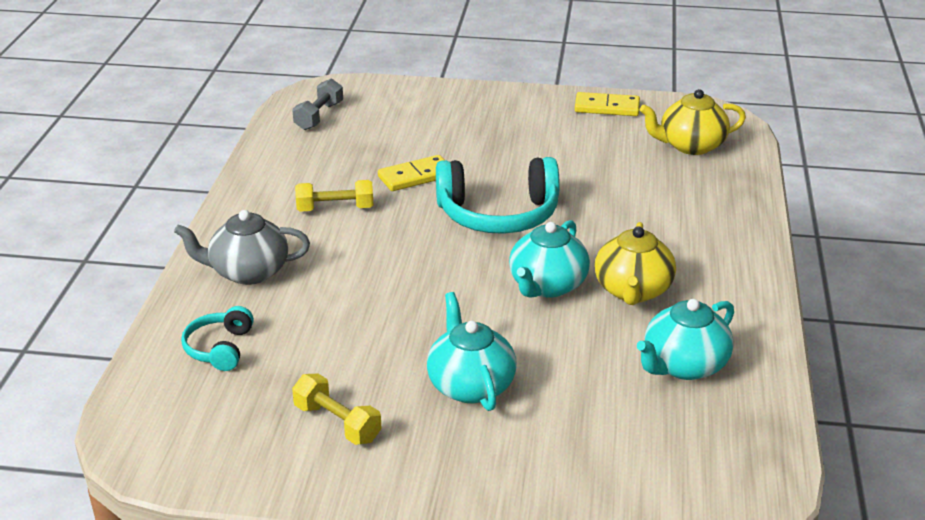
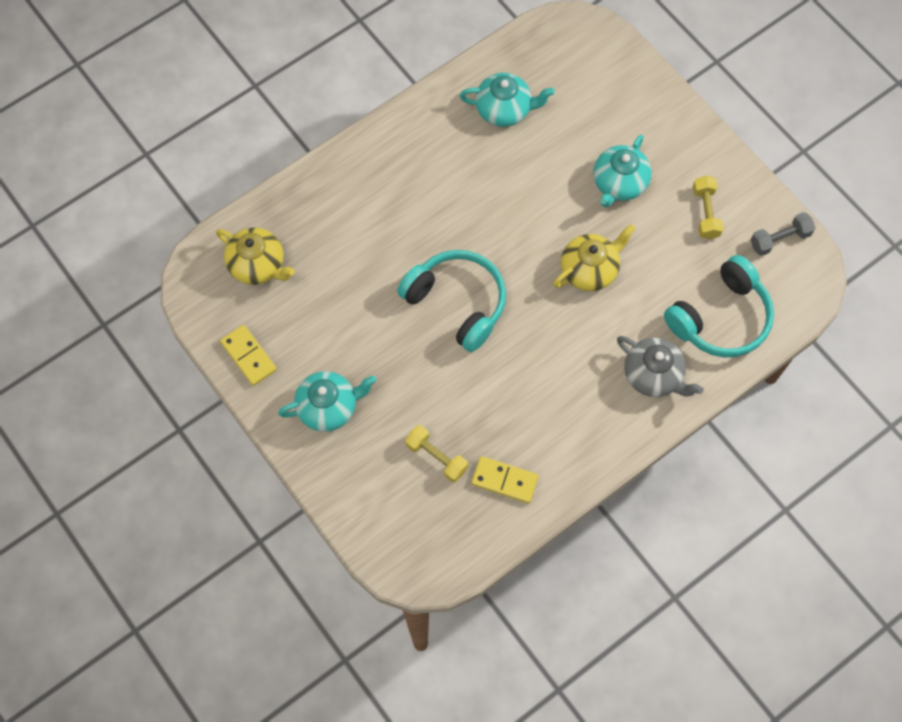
camera: 135 degrees left, 35 degrees up
turquoise headphones [181,306,254,371] -> turquoise headphones [664,255,774,357], size x1.93
grey dumbbell [292,78,343,130] -> grey dumbbell moved to [750,212,816,256]
yellow dumbbell [295,180,373,212] -> yellow dumbbell moved to [405,425,468,482]
yellow domino [378,155,444,191] -> yellow domino moved to [471,456,539,503]
turquoise teapot [509,220,590,298] -> turquoise teapot moved to [278,371,376,432]
yellow teapot [595,222,676,305] -> yellow teapot moved to [553,224,636,291]

